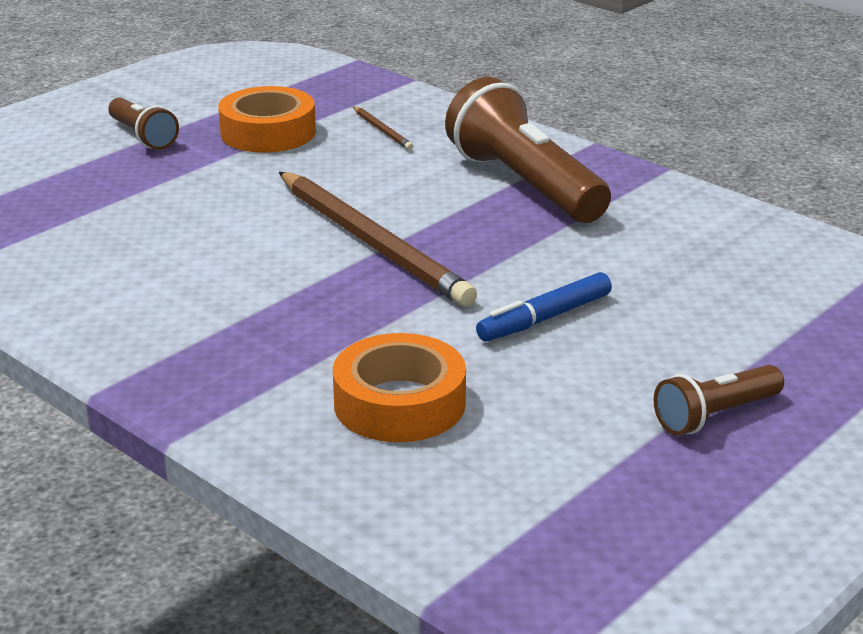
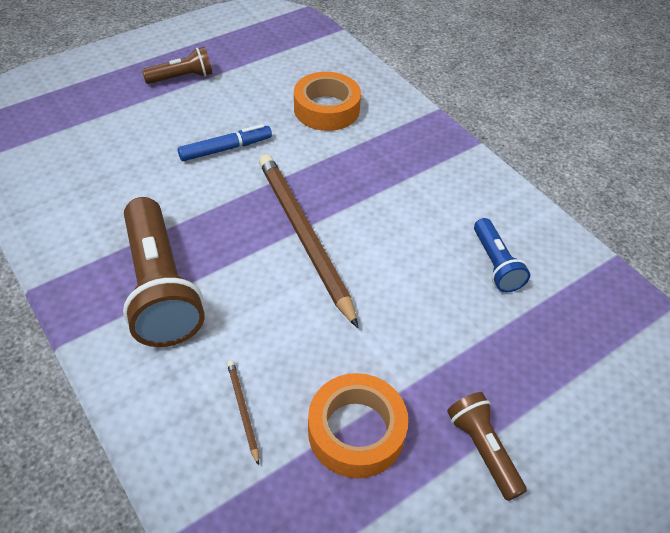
camera: 170 degrees left, 20 degrees up
none -> blue flashlight [474,218,530,292]

